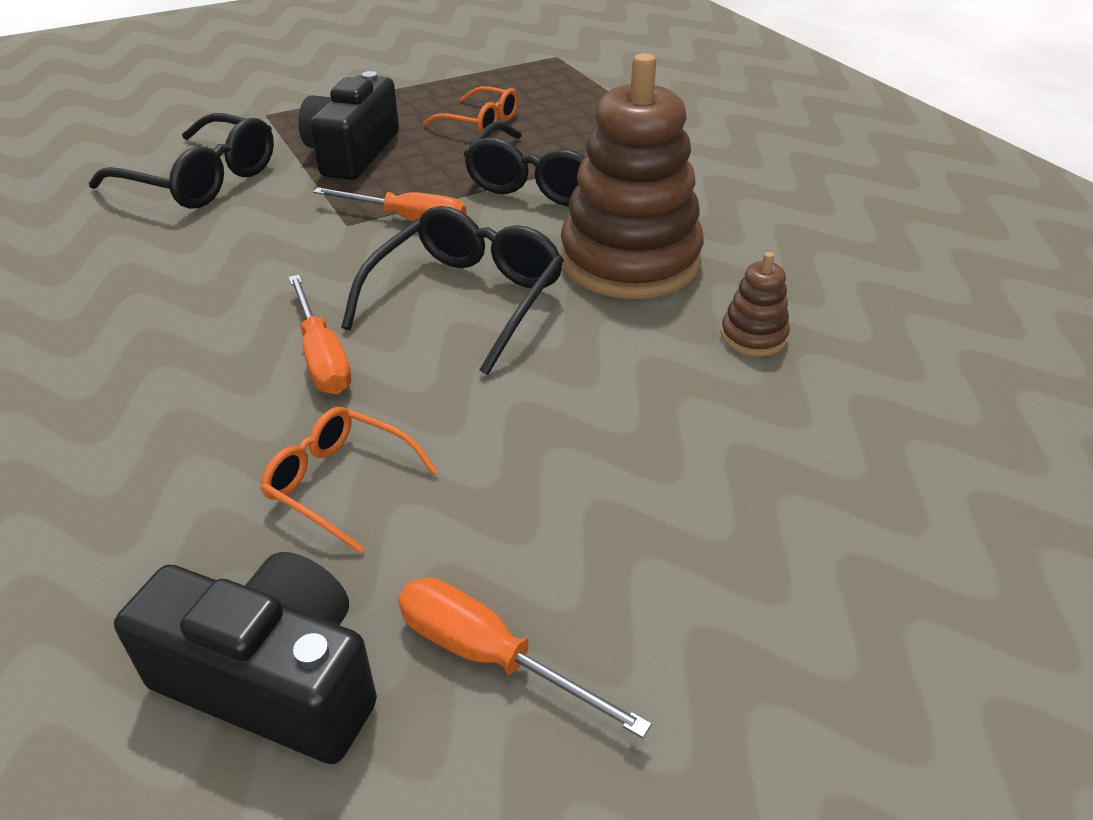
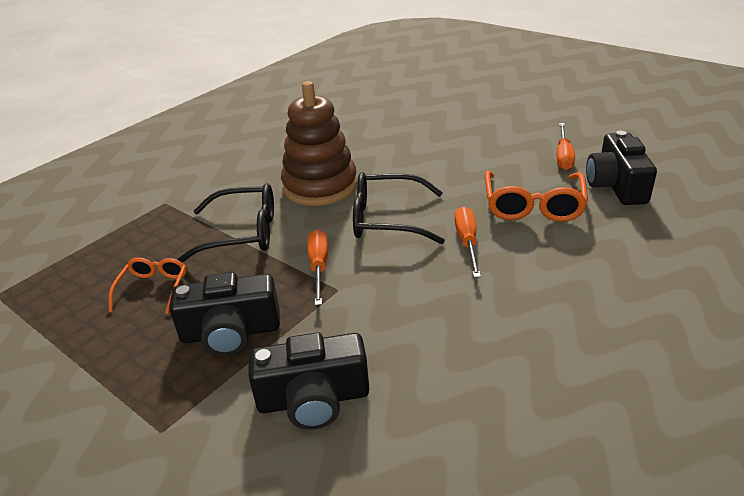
camera: 110 degrees left, 5 degrees down
black glasses [89,113,274,209] -> black camera [248,333,369,430]
orange glasses [260,407,438,554] -> orange glasses [485,170,588,222], size x1.65
orange screwdriver [288,275,351,394] -> orange screwdriver turned 45 degrees counterclockwise [455,206,481,278]
brown stacking toy [721,252,790,356] -> none

